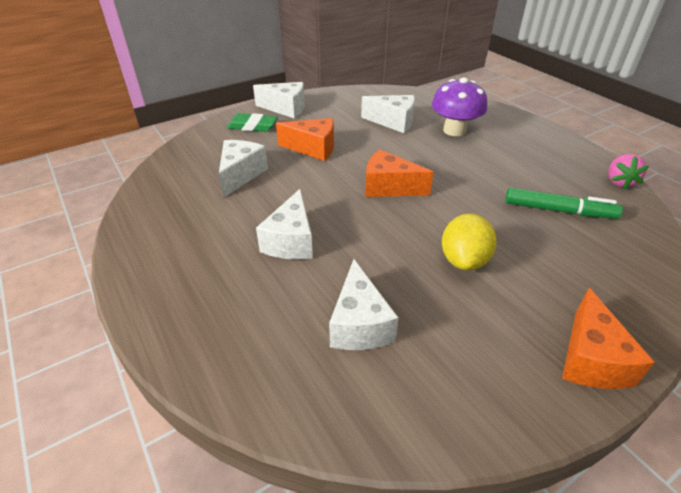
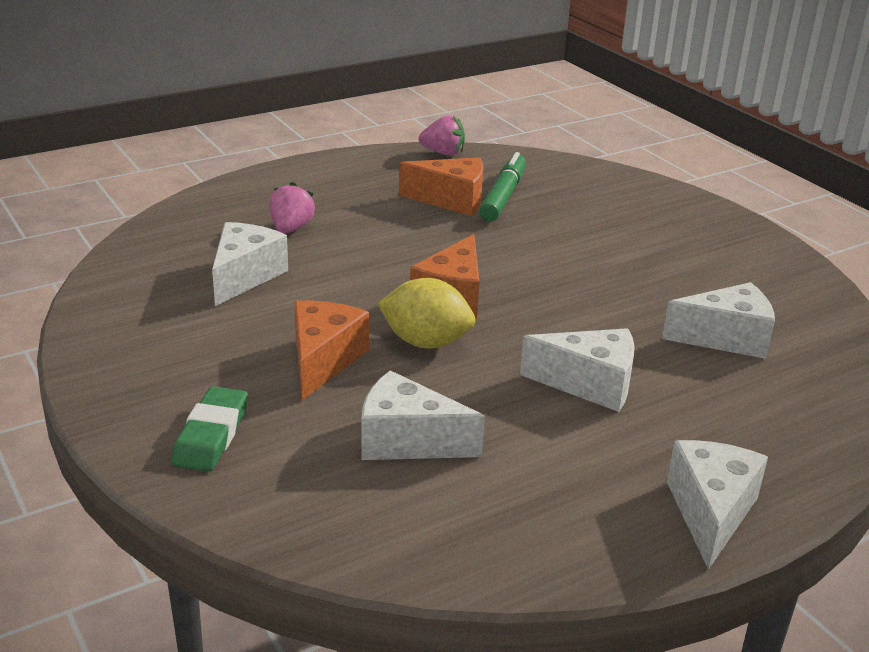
camera: 90 degrees left, 10 degrees down
white cheese [253,82,305,118] -> white cheese moved to [667,440,768,570]
purple mushroom [432,77,487,136] -> pink strawberry [269,182,315,234]
yellow lemon [442,214,497,271] -> yellow lemon moved to [378,278,475,349]
orange cheese [562,288,655,389] -> orange cheese moved to [399,157,483,216]

